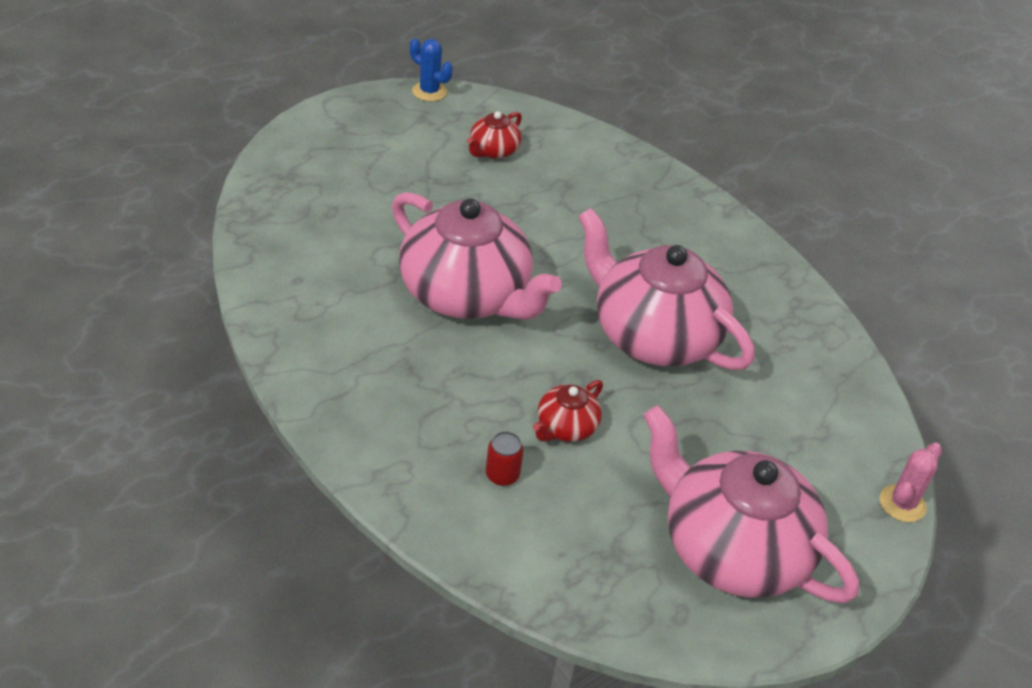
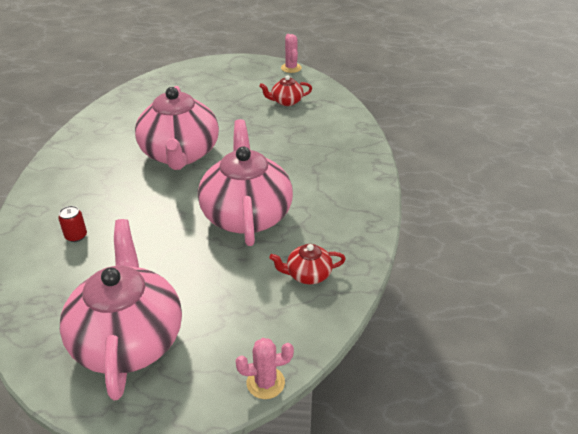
camera: 45 degrees right, 5 degrees down
blue cactus [410,38,452,101] -> pink cactus [281,34,302,73]
red teapot [533,380,603,442] -> red teapot moved to [269,244,346,284]

